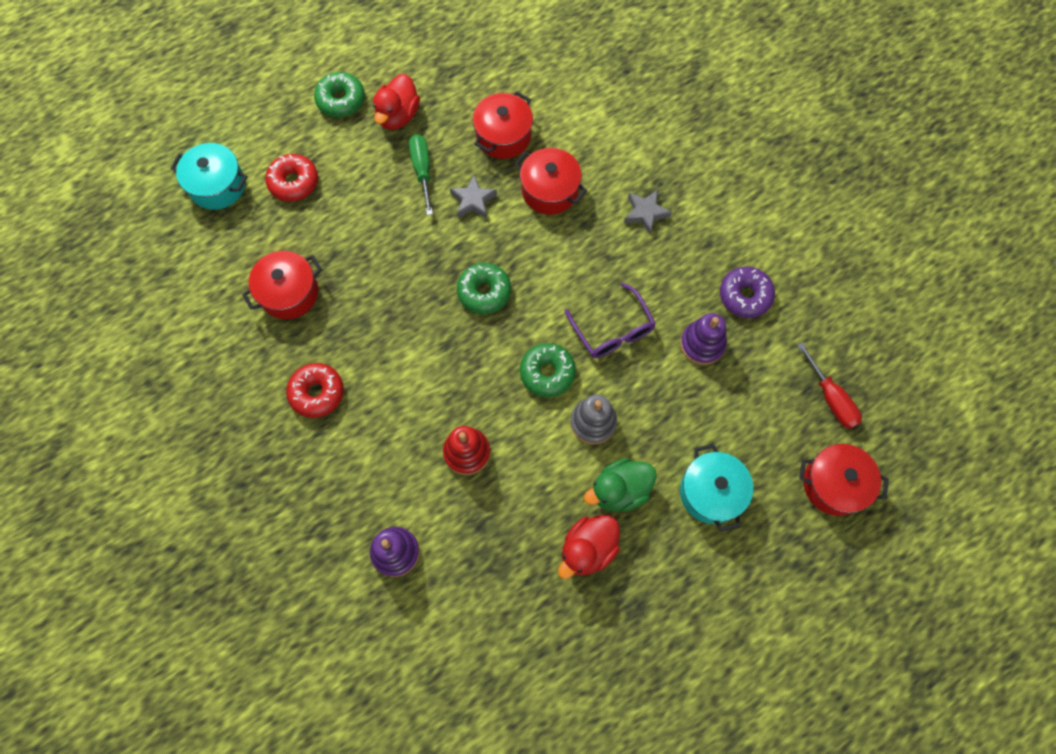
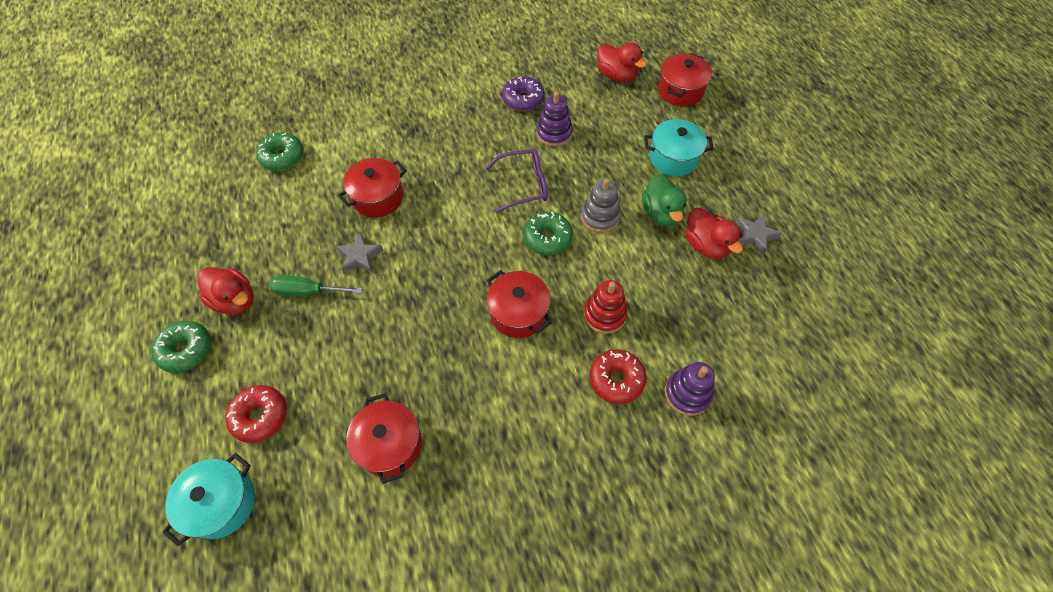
camera: 75 degrees left, 10 degrees down
red donut [286,363,344,418] -> red donut moved to [589,349,646,404]
green donut [457,263,511,314] -> green donut moved to [256,133,304,171]
red pot [473,91,533,159] -> red pot moved to [487,270,552,338]
grey star [624,189,672,234] -> grey star moved to [735,214,782,255]
red screwdriver [797,342,862,429] -> red duck [597,42,647,82]

